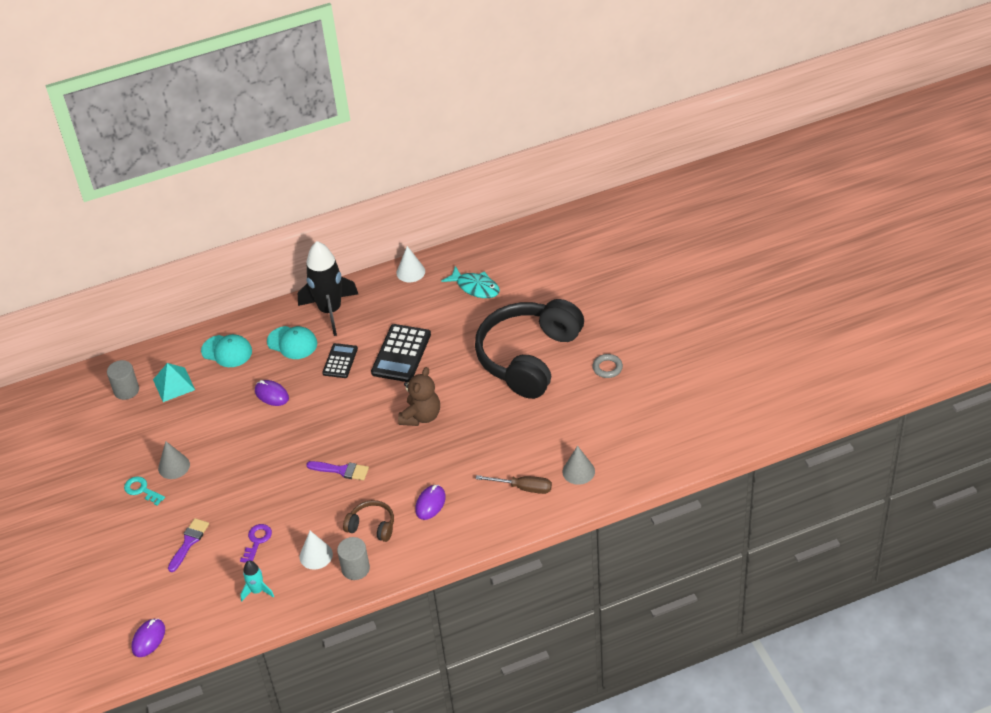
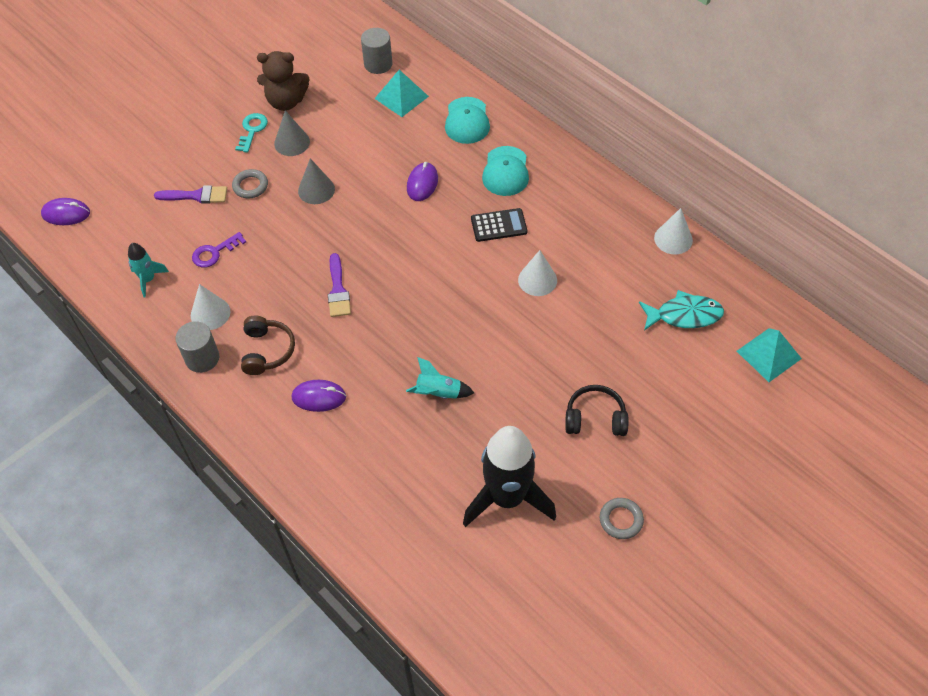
camera: 65 degrees right, 10 degrees up
purple key [240,524,272,563] -> purple key turned 150 degrees clockwise [192,232,246,267]
black rocket [298,241,358,336] -> black rocket moved to [463,426,556,527]
black calculator [371,324,431,382] -> white cone [518,250,557,296]
brown teddy bear [398,367,440,426] -> brown teddy bear moved to [257,51,309,111]
turquoise fish [441,266,500,298] -> turquoise fish turned 105 degrees counterclockwise [639,290,724,330]
black headphones [475,299,584,399] -> black headphones [565,385,629,436], size x0.42
brown screwdriver [475,475,552,494] -> none
grey cone [563,446,595,485] -> grey cone moved to [298,158,335,204]
none -> grey ring [232,169,268,198]
none -> turquoise rocket [406,357,474,399]
none -> turquoise pyramid [737,328,802,382]

